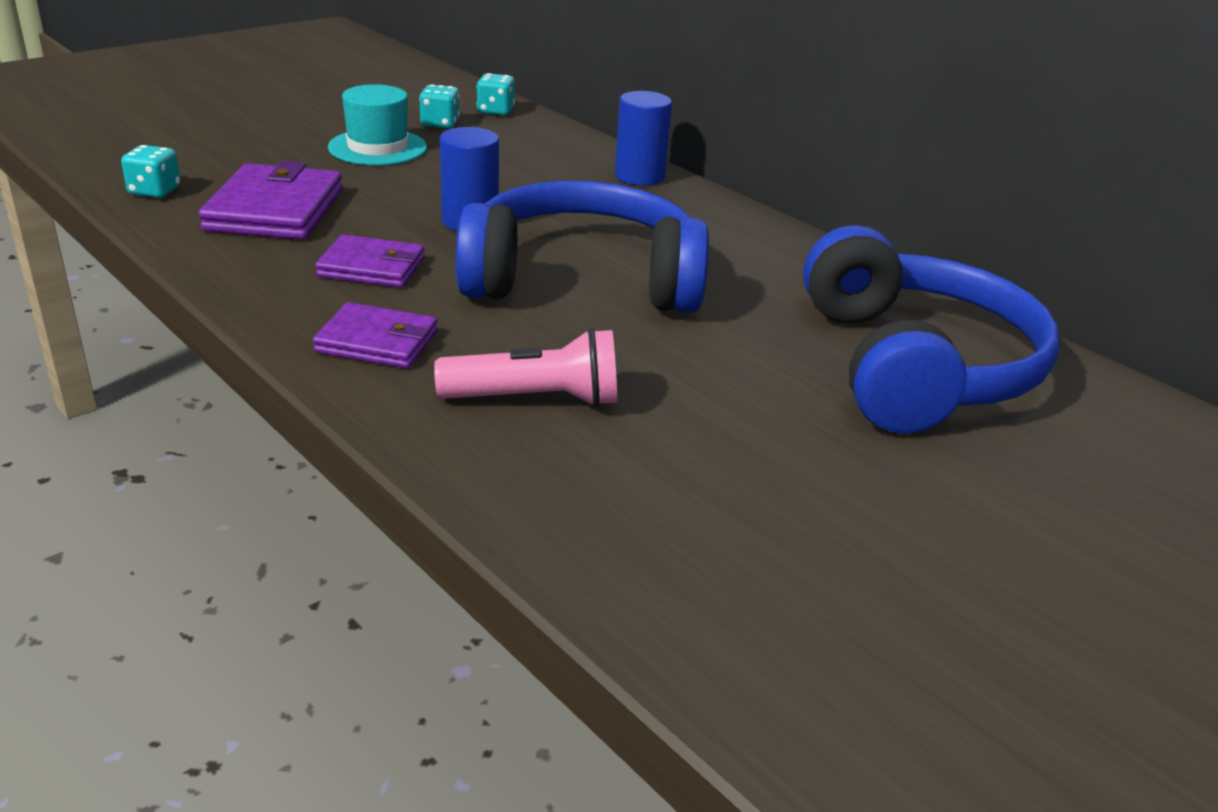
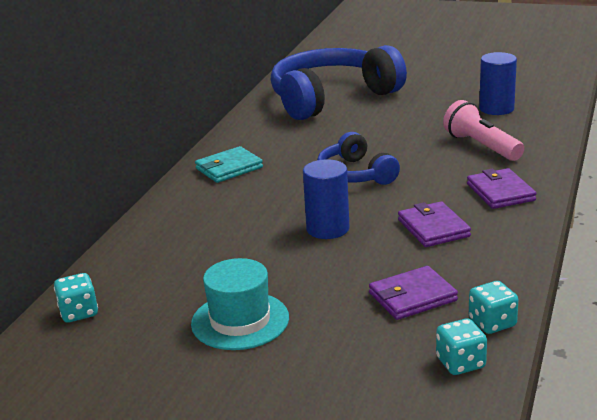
camera: 115 degrees left, 5 degrees down
purple wallet [198,161,343,240] -> purple wallet [369,266,458,320], size x0.64
turquoise dice [419,84,460,128] -> turquoise dice moved to [469,281,519,334]
blue headphones [455,180,709,313] -> blue headphones [317,132,400,185], size x0.53
blue cylinder [615,91,672,185] -> blue cylinder moved to [479,52,517,115]
none -> turquoise wallet [195,146,263,183]

